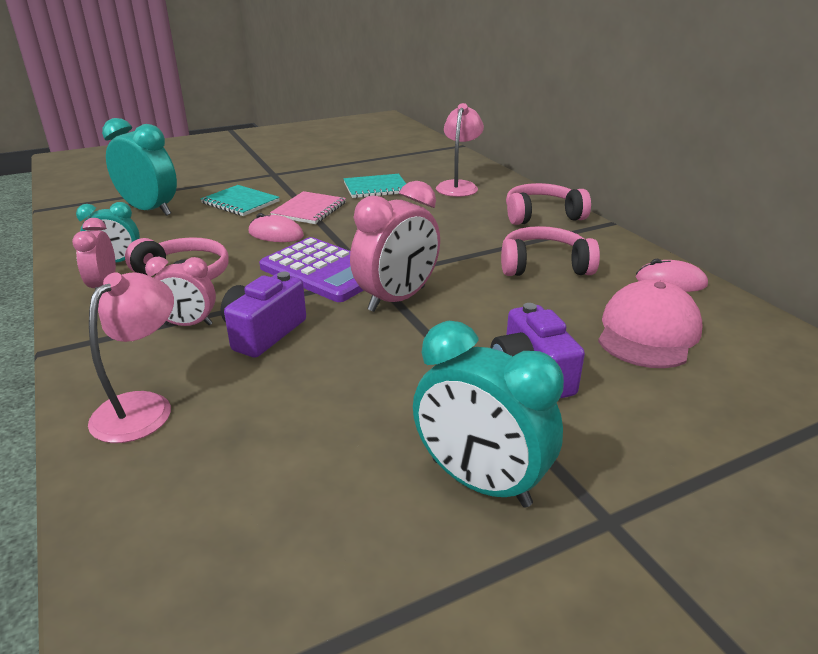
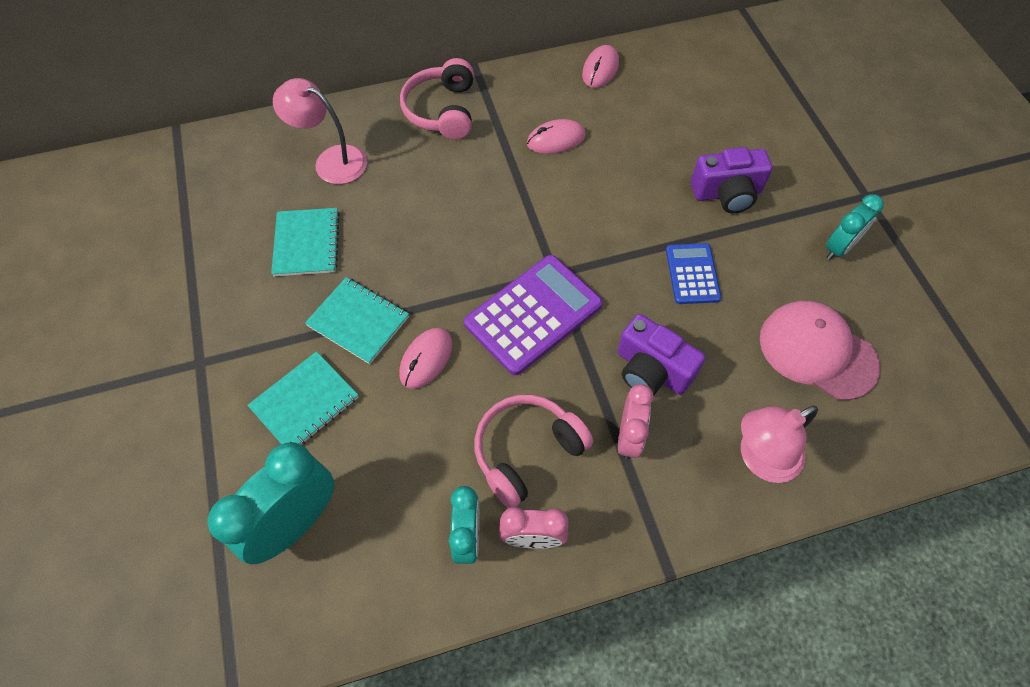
camera: 80 degrees left, 30 degrees up
pink lamp [88,272,174,443] -> pink lamp turned 60 degrees counterclockwise [741,405,818,483]
pink notebook [270,191,346,224] -> turquoise notebook [305,277,409,364]
pink clock [350,181,440,312] -> none
turquoise clock [413,321,564,507] -> turquoise clock [826,194,884,260], size x0.60
pink headphones [501,226,600,276] -> pink mouse [527,119,586,154]
pink cap [598,279,702,368] -> pink cap moved to [760,301,880,400]
none -> blue calculator [666,243,721,304]

